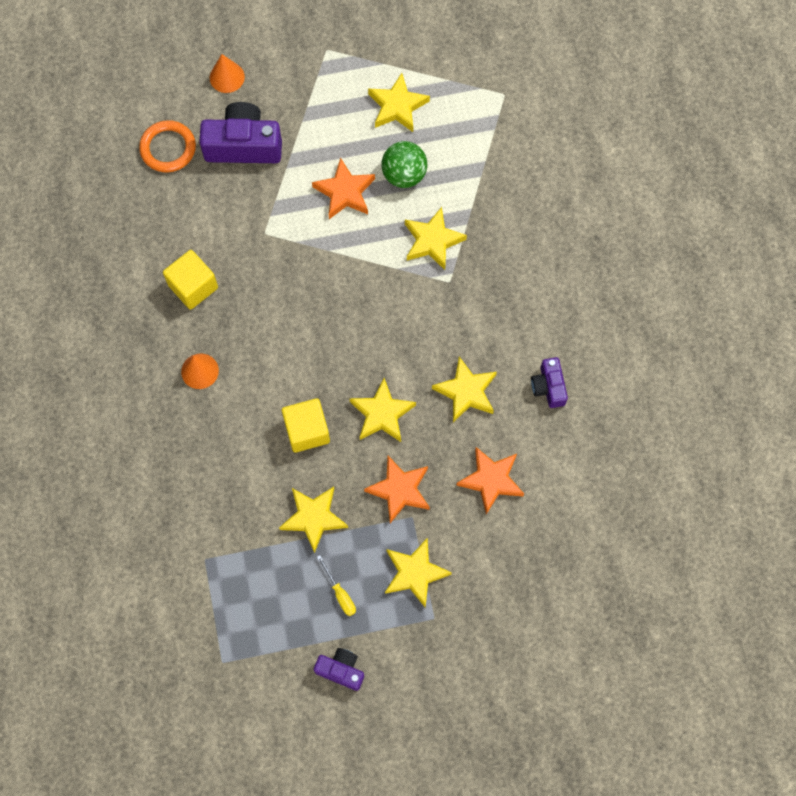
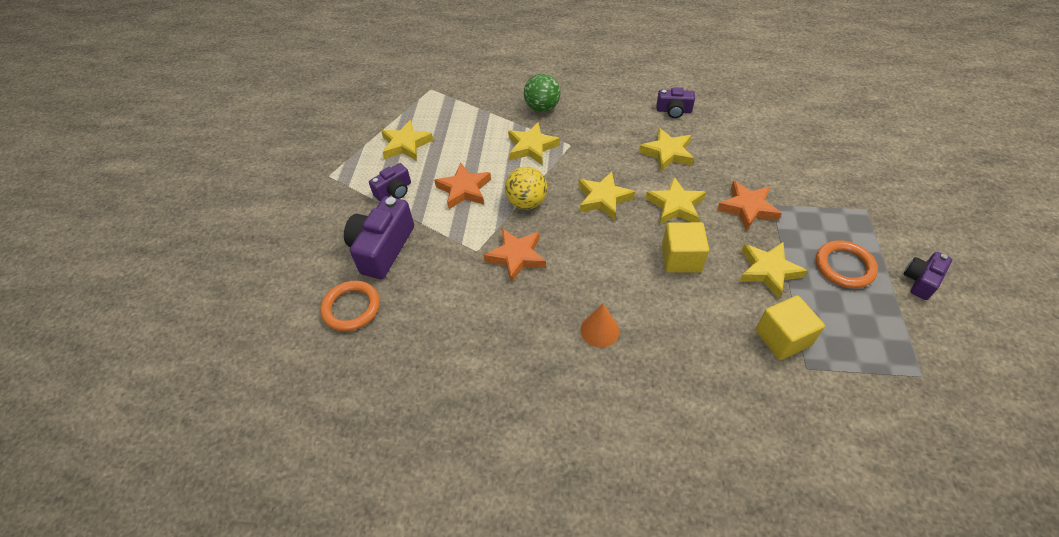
camera: 70 degrees left, 20 degrees down
yellow cube [163,250,218,310] -> yellow cube moved to [756,296,825,360]
orange cone [210,54,245,93] -> none
yellow screwdriver [317,555,356,616] -> orange ring [816,240,878,289]
green ball [381,141,427,188] -> green ball moved to [524,74,561,112]
yellow star [385,537,452,608] -> yellow star moved to [579,172,635,220]
orange star [456,447,524,514] -> orange star moved to [484,228,546,283]
none -> purple camera [369,163,411,201]
none -> yellow ball [505,167,547,210]

